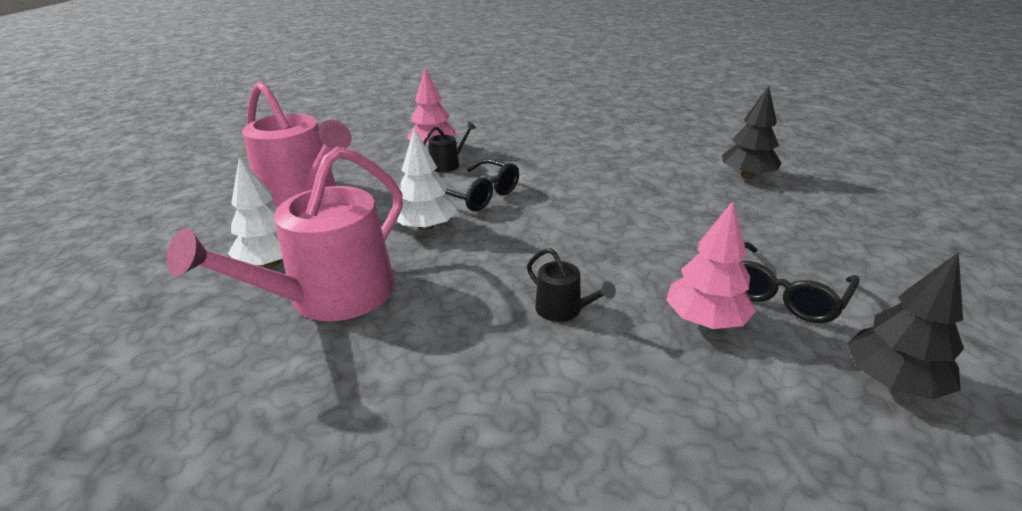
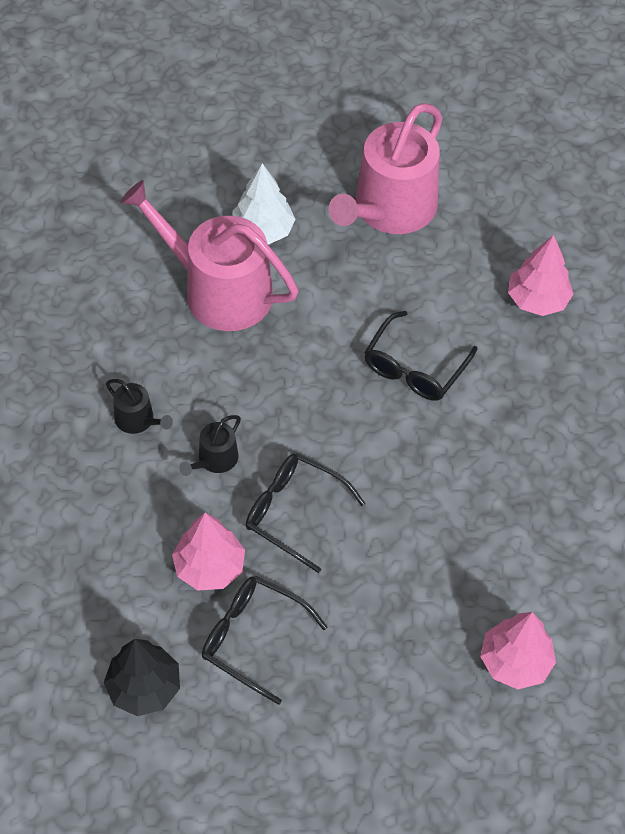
camera: 80 degrees right, 25 degrees up
white tree [397,128,458,231] -> none
black watering can [423,121,476,172] -> black watering can moved to [106,379,173,434]
black tree [722,86,782,179] -> pink tree [480,612,556,689]
none -> black glasses [246,453,365,573]

